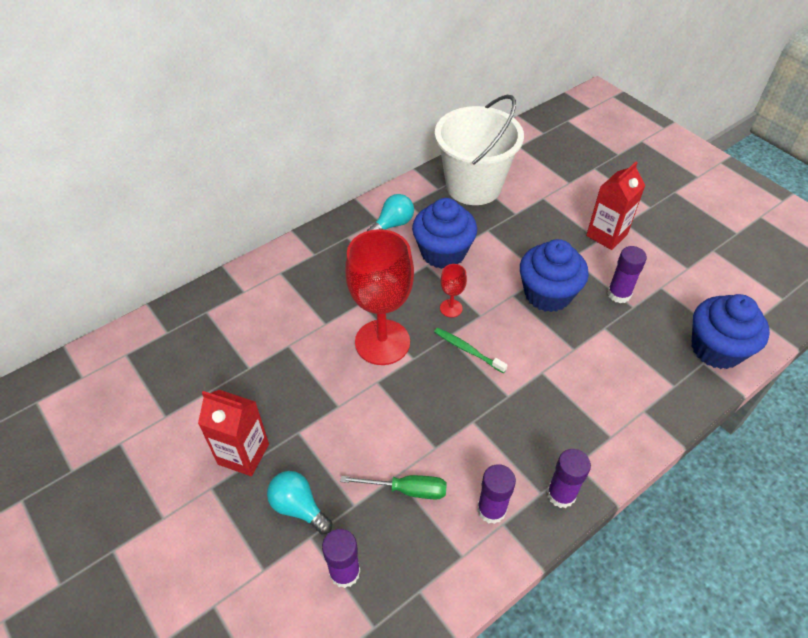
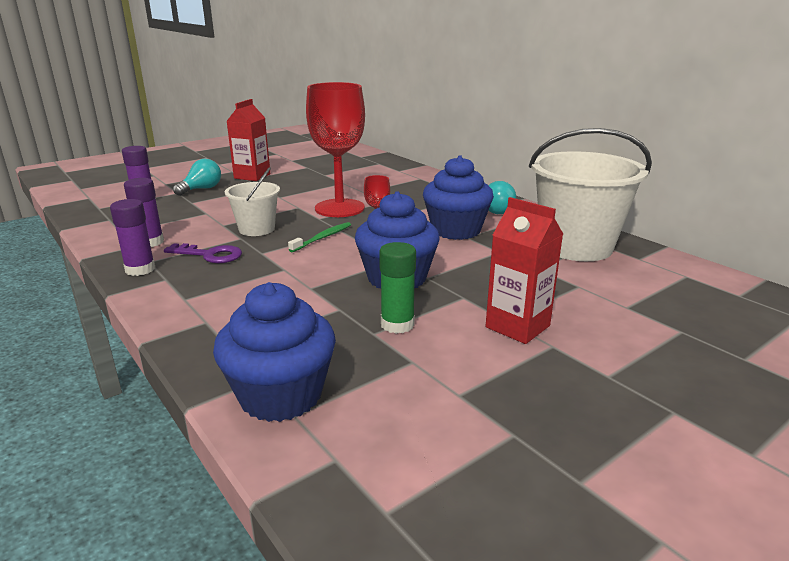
camera: 90 degrees right, 25 degrees down
green screwdriver [340,475,447,499] -> none
purple glue stick [607,246,647,303] -> green glue stick [379,242,416,334]
none -> purple key [164,243,242,263]
none -> white bucket [225,167,280,236]

